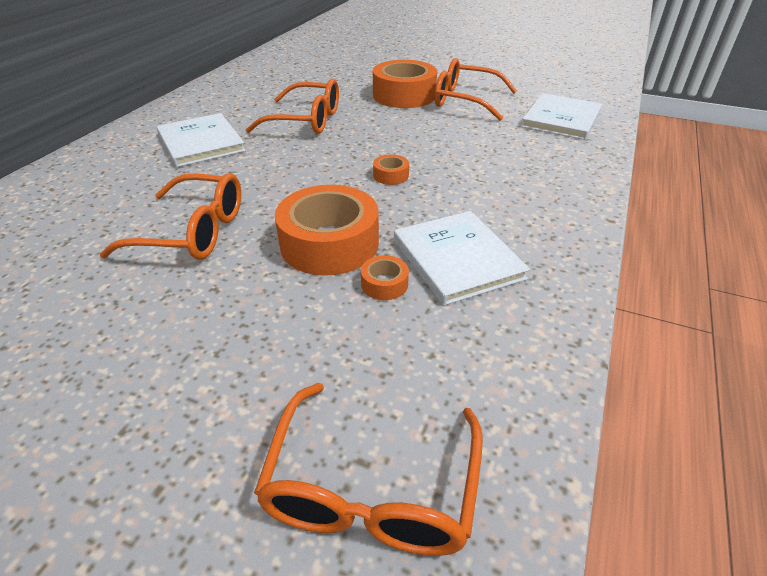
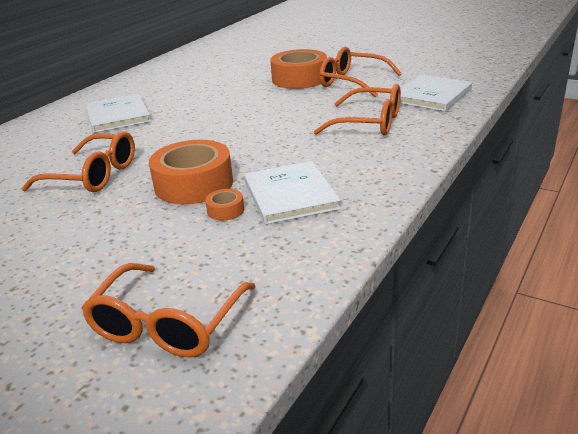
camera: 10 degrees right, 10 degrees down
orange glasses [246,78,339,134] -> orange glasses moved to [313,84,401,135]
orange tape [373,155,409,185] -> none

